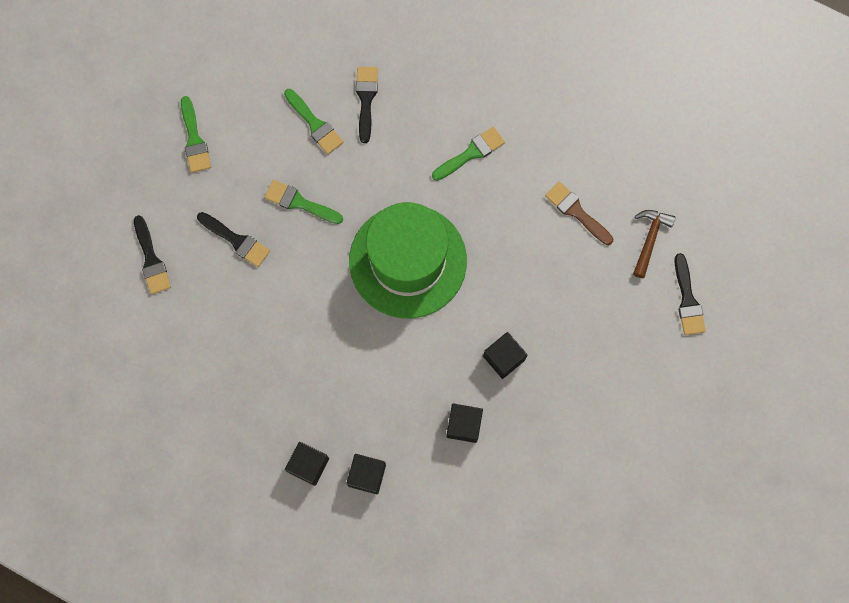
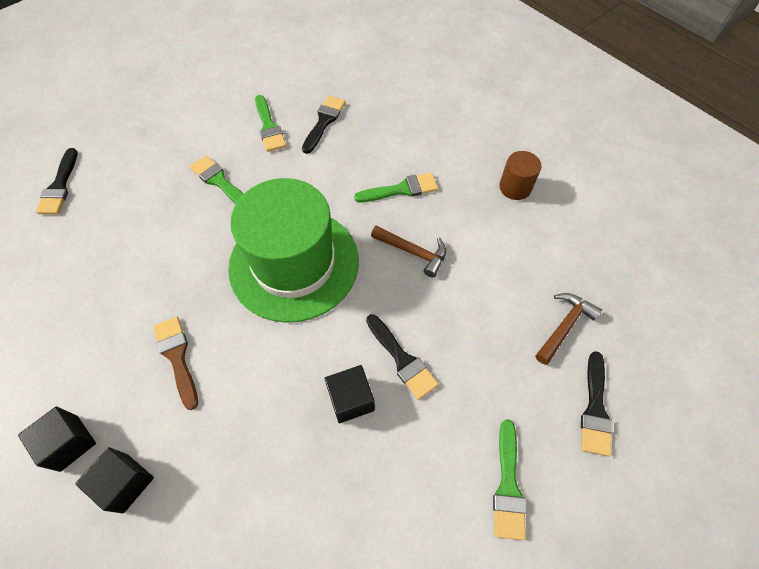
camera: 20 degrees right, 15 degrees down
green brush [181,96,211,173] -> green brush moved to [493,420,526,540]
black brush [197,212,270,267] -> black brush moved to [366,314,439,400]
black cube [446,403,483,443] -> none
brown brush [545,181,613,245] -> brown brush moved to [153,317,198,410]
none -> brown hammer [371,225,446,277]
none -> brown cylinder [499,151,541,200]

